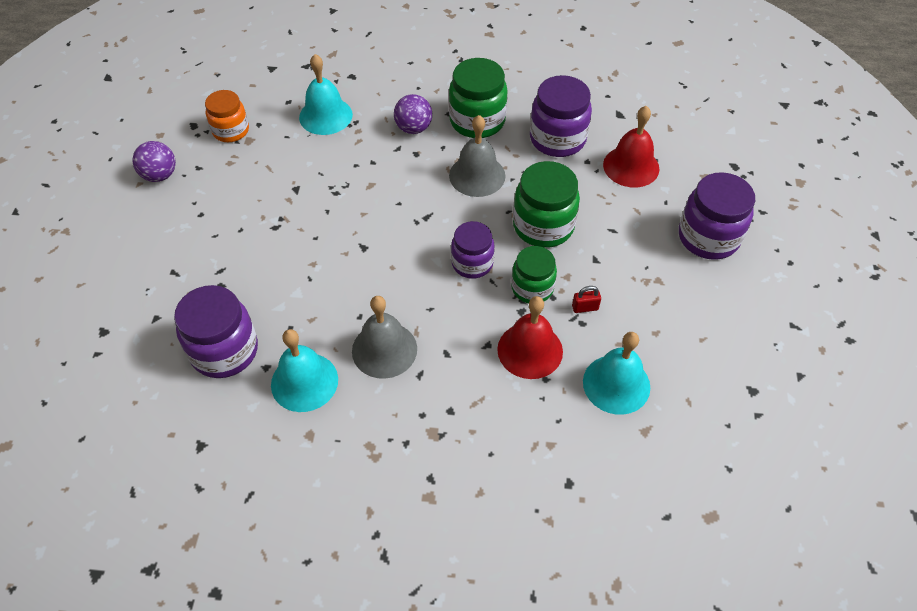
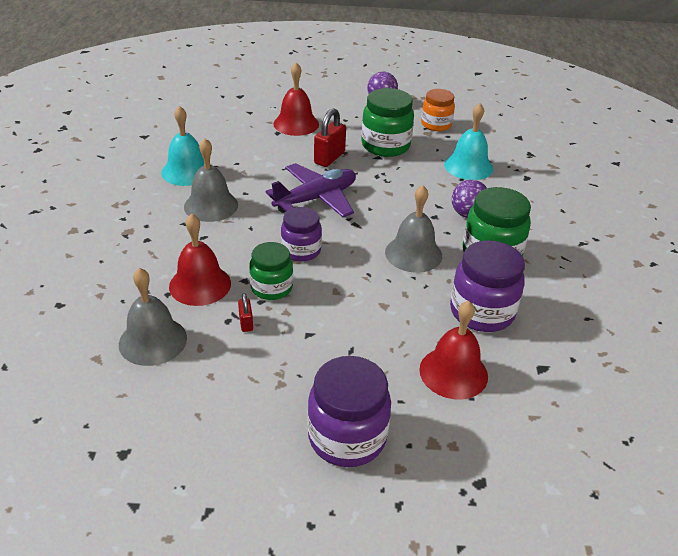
camera: 85 degrees right, 15 degrees down
purple jar [174,285,258,378] -> none
green jar [513,161,580,248] -> green jar moved to [361,88,414,157]
turquoise bell [583,332,650,415] -> grey bell [119,268,187,366]
none -> purple plane [265,163,356,217]
none -> red bell [273,62,319,136]
none -> red padlock [314,108,346,167]

